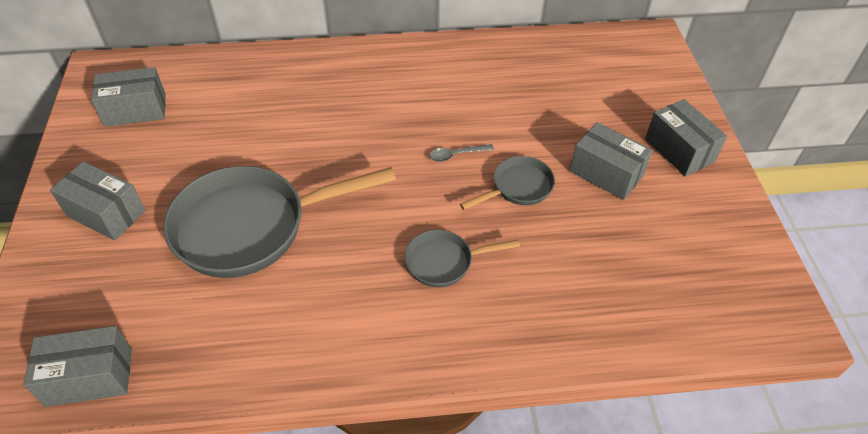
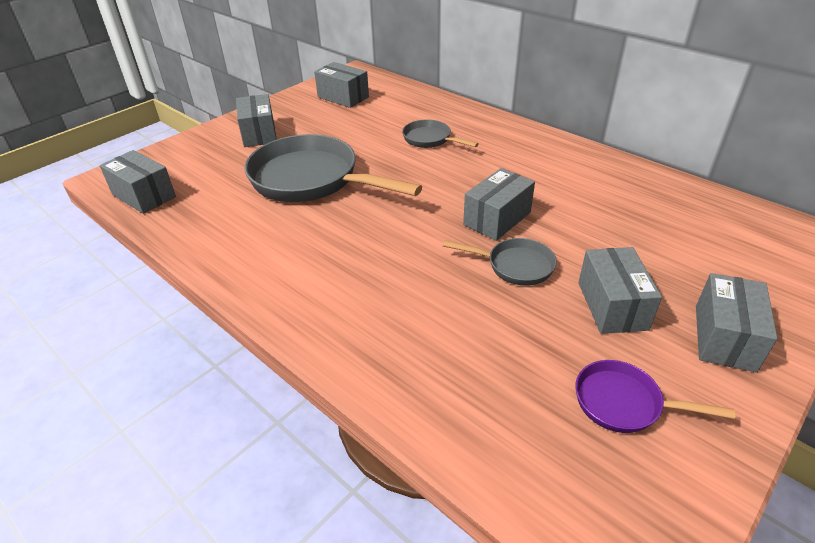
camera: 50 degrees right, 10 degrees down
grey pan [405,230,520,287] -> grey pan moved to [402,119,479,148]
grey spoon [429,144,494,162] -> grey box [463,168,535,241]
none -> purple pan [575,360,735,433]

